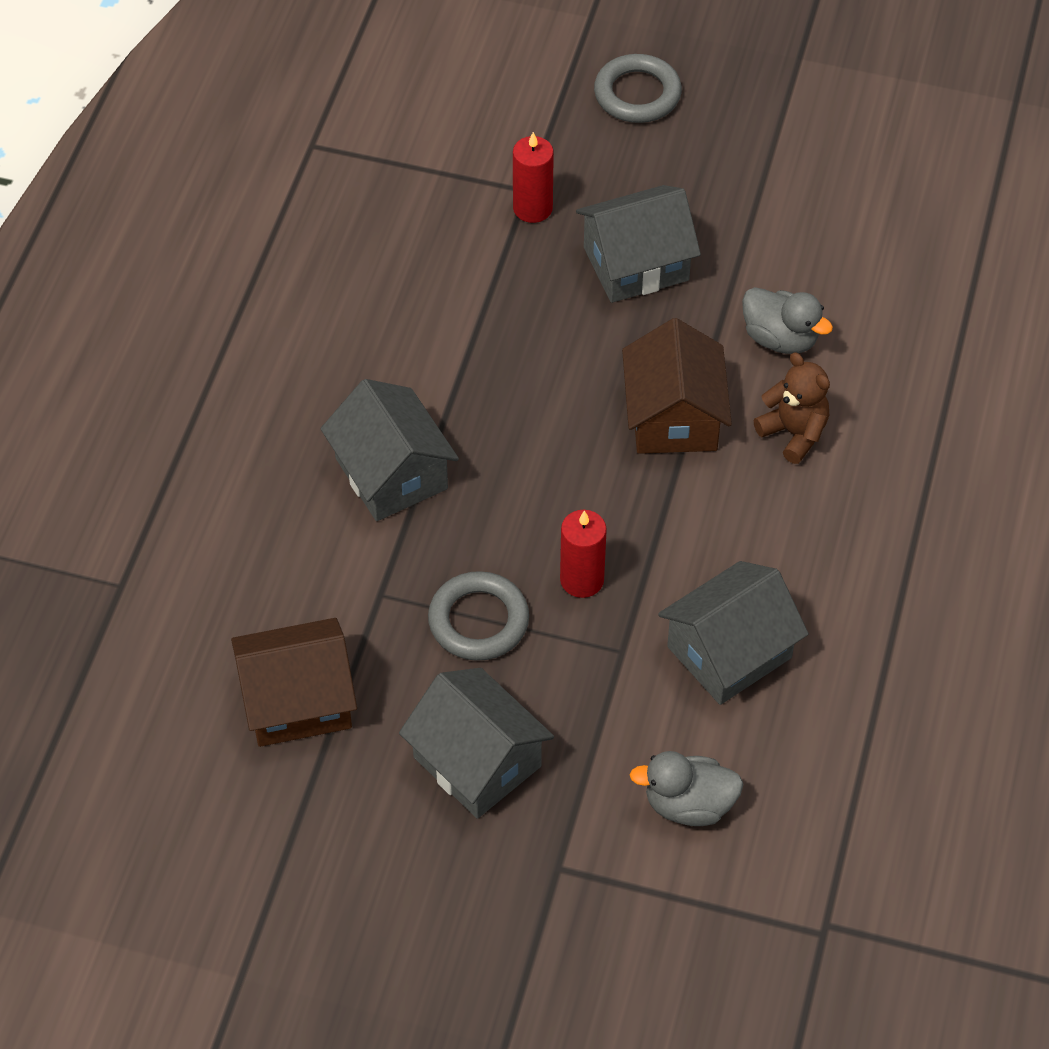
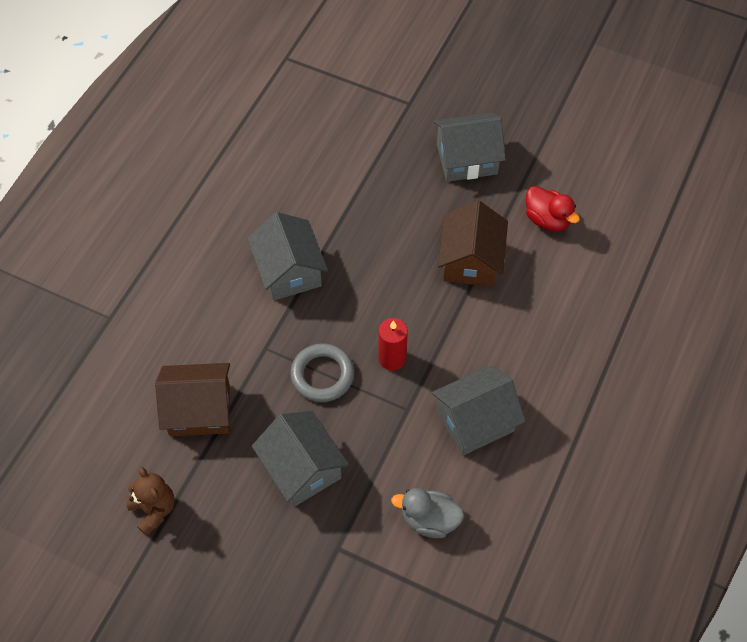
camera: 10 degrees right, 5 degrees up
red candle [513,132,554,223] -> none
grey ring [594,54,682,123] -> none
grey duck [742,287,833,354] -> red duck [526,186,580,232]
brown teddy bear [753,352,830,464] -> brown teddy bear moved to [125,467,174,537]

